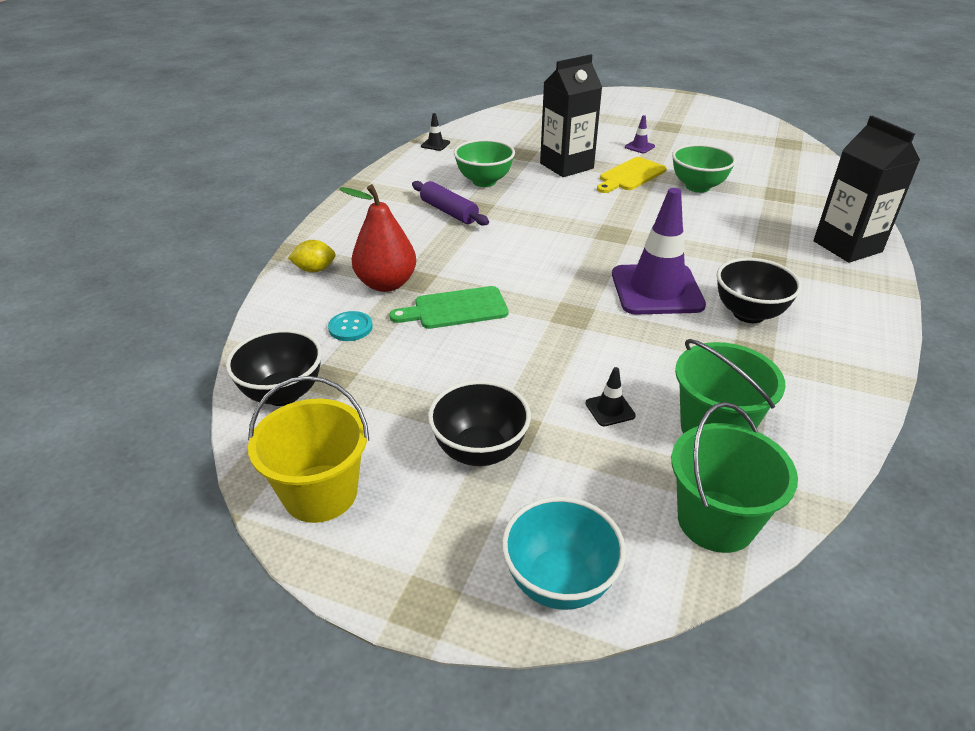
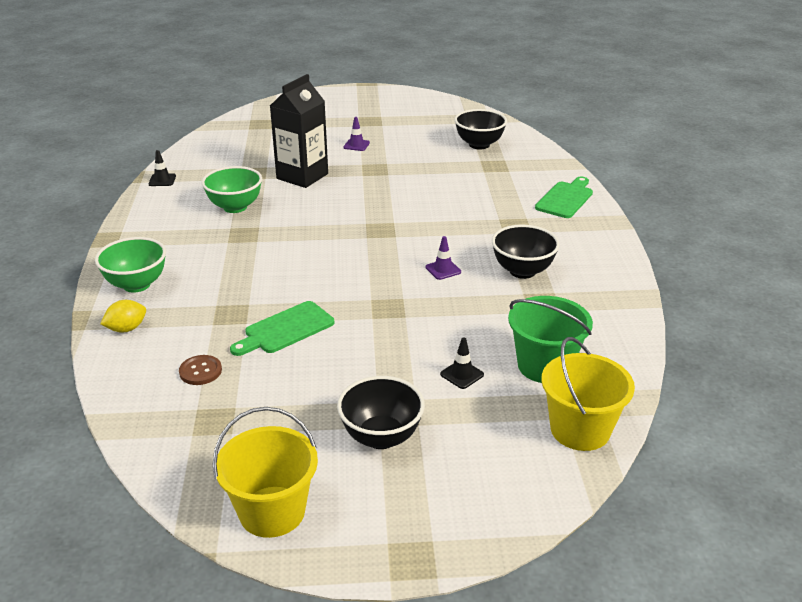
camera: 25 degrees left, 5 degrees down
black bowl [226,329,322,406] -> black bowl moved to [454,109,507,149]
turquoise button [328,311,373,341] -> brown button [179,355,222,385]
red pear [340,184,416,292] -> none
purple rolling pin [412,181,489,226] -> none
turquoise bowl [502,497,626,610] -> none
yellow cutting board [597,157,667,193] -> none
purple traffic cone [612,188,706,315] -> purple traffic cone [425,236,461,280], size x0.40
green bucket [671,402,798,553] -> yellow bucket [542,337,635,451]
green bowl [672,144,736,193] -> green bowl moved to [95,237,166,293]
black carton [814,116,920,263] -> green cutting board [535,177,593,218]

